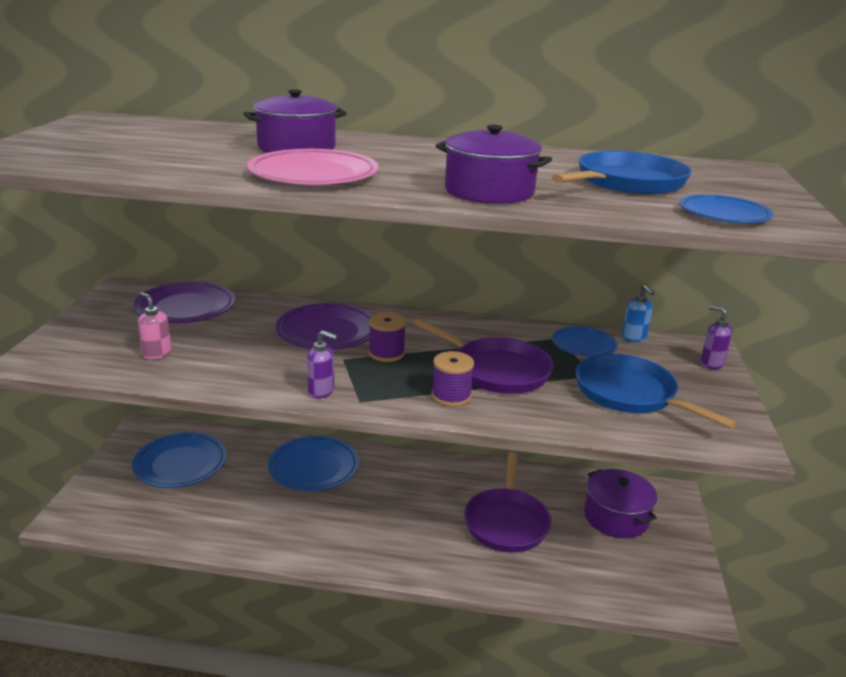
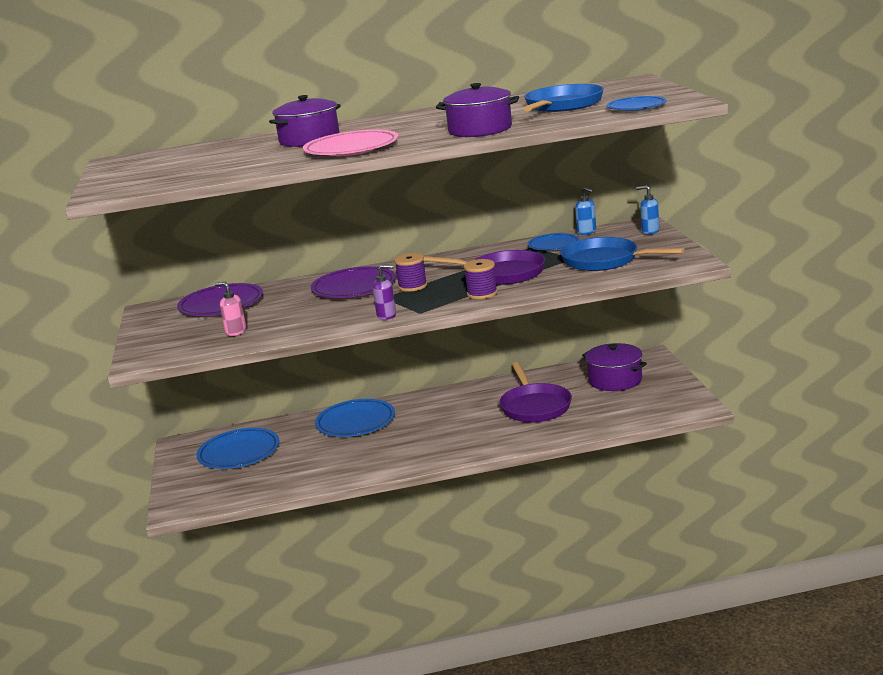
camera: 15 degrees left, 5 degrees down
purple soap dispenser [700,305,732,369] -> blue soap dispenser [636,185,659,235]

